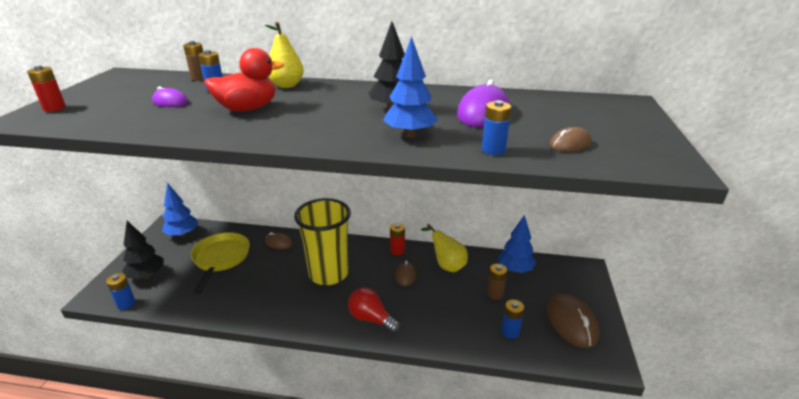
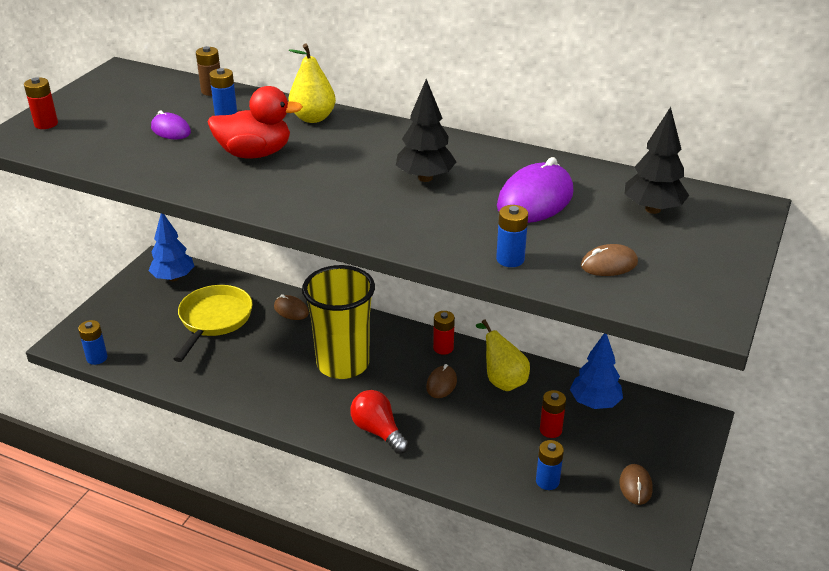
camera: 15 degrees right, 5 degrees up
black tree [122,221,164,279] -> black tree moved to [625,107,689,214]
blue tree [383,36,438,138] -> none
brown battery [487,264,507,300] -> red battery [540,390,566,438]
brown mouse [547,293,599,348] -> brown mouse [620,464,653,505], size x0.55

